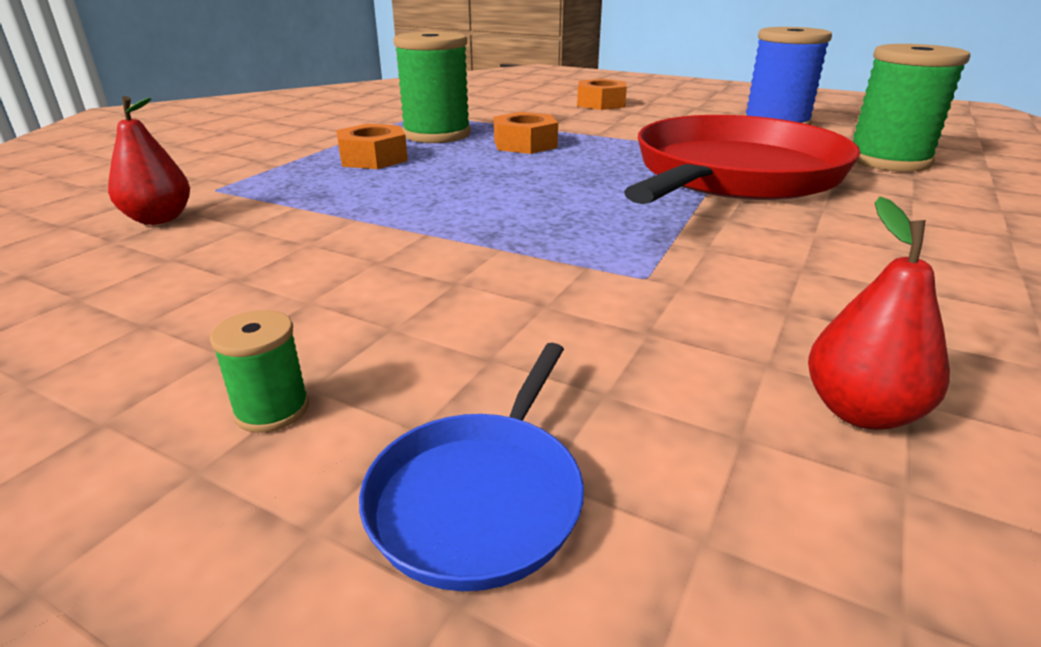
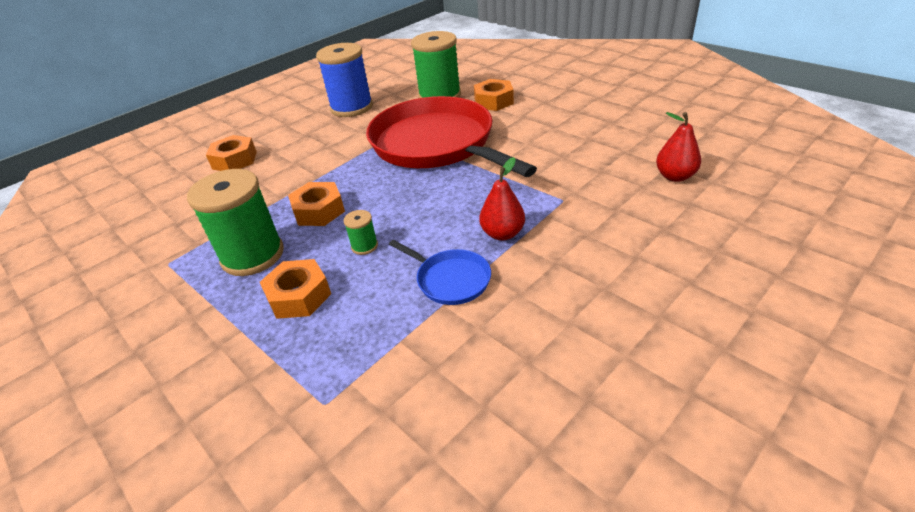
camera: 70 degrees left, 10 degrees up
red pear [108,96,190,225] -> red pear moved to [479,157,525,241]
green spool [210,310,309,433] -> green spool moved to [344,210,378,255]
blue pan [359,343,584,591] -> blue pan moved to [389,240,491,305]
none -> orange nut [474,79,514,111]

